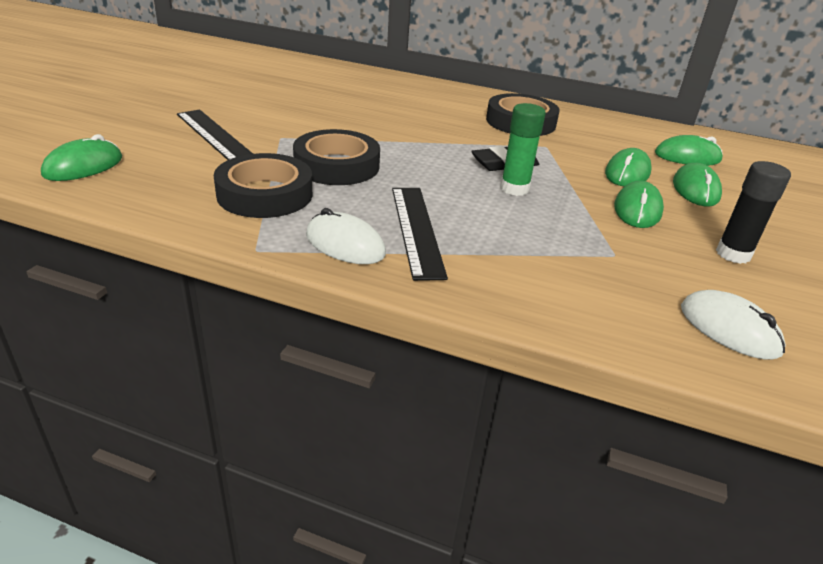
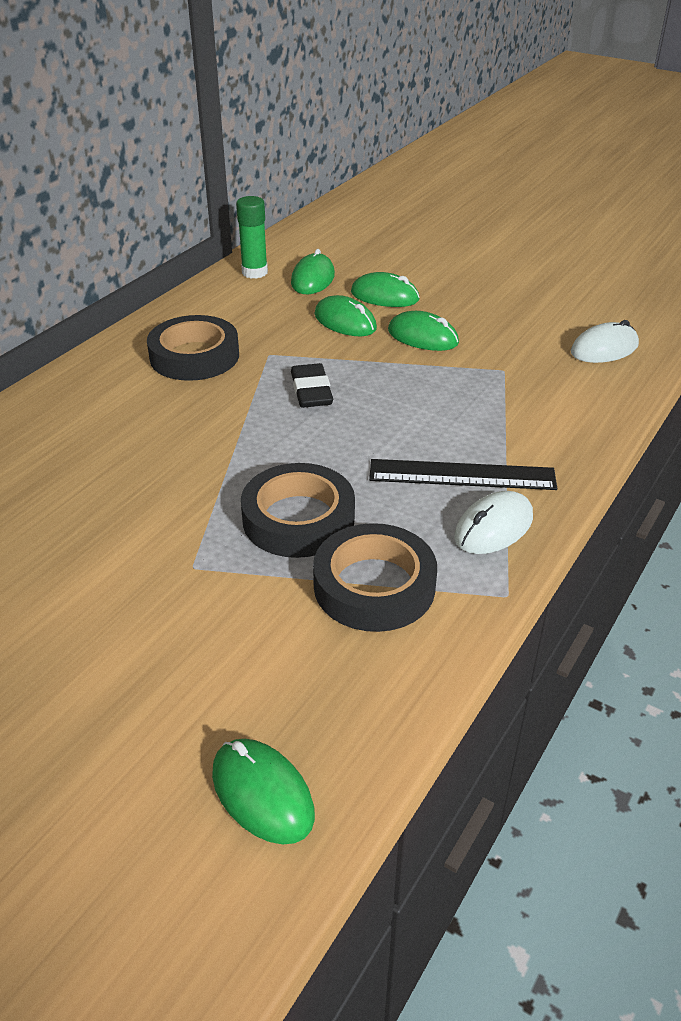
camera: 75 degrees left, 5 degrees up
black ruler [177,110,253,160] -> none
green glue stick [500,103,546,196] -> green glue stick moved to [236,196,268,279]
black glue stick [716,161,791,264] -> none

